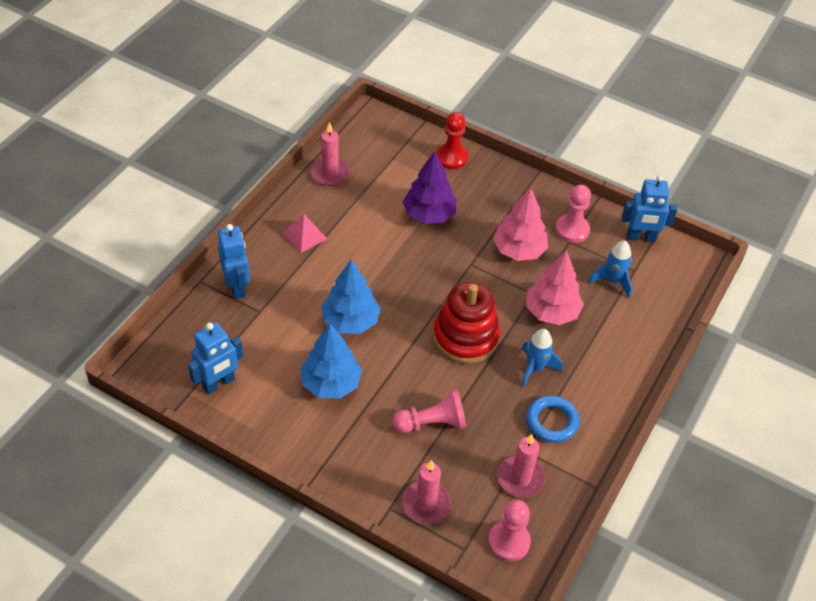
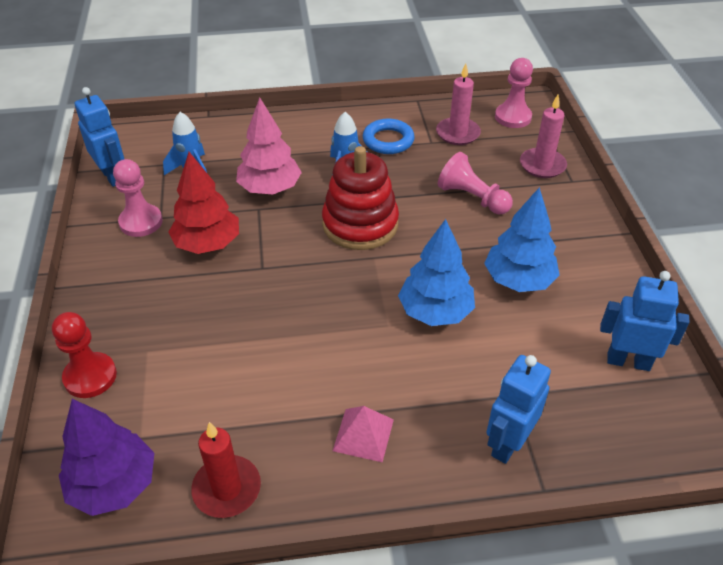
camera: 125 degrees left, 5 degrees down
pink candle [310,122,350,186] -> red candle [191,422,261,518]
purple tree [403,151,456,224] -> purple tree moved to [59,399,154,516]
pink tree [493,188,548,261] -> red tree [168,152,239,254]

